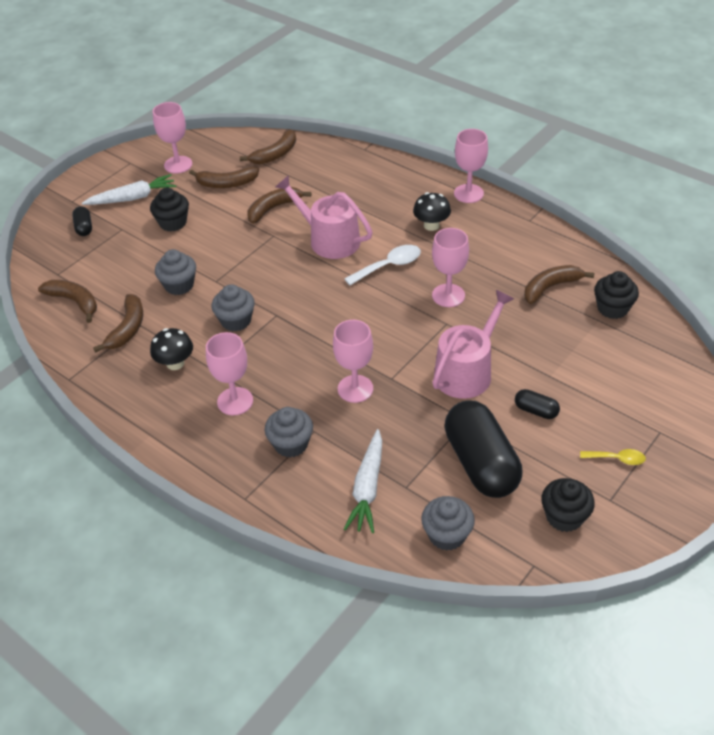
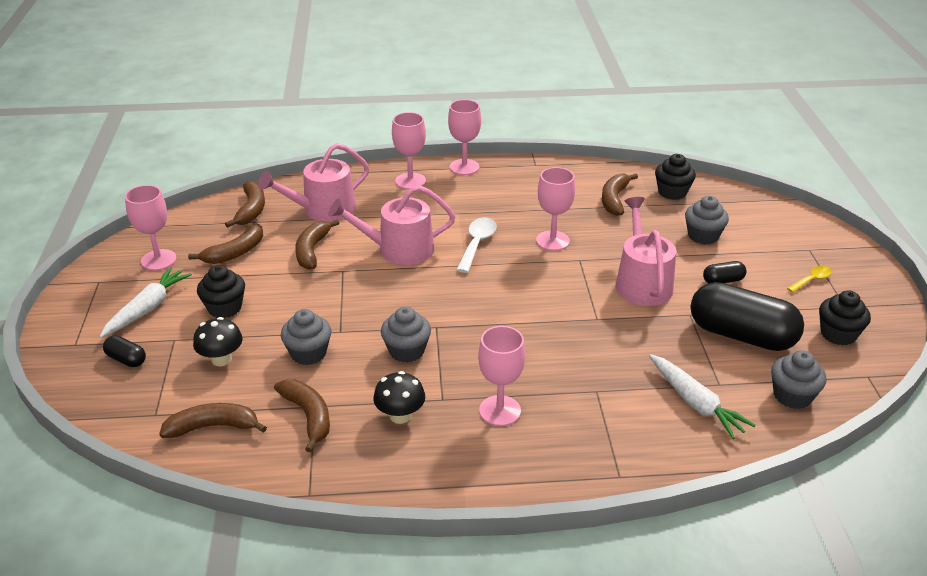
camera: 45 degrees left, 10 degrees down
grey cupcake [265,407,313,457] -> grey cupcake moved to [685,196,729,245]
pink goblet [333,320,373,403] -> pink goblet moved to [392,112,426,189]
black mushroom [413,192,451,231] -> black mushroom moved to [193,317,243,366]
none -> pink watering can [258,143,369,222]

